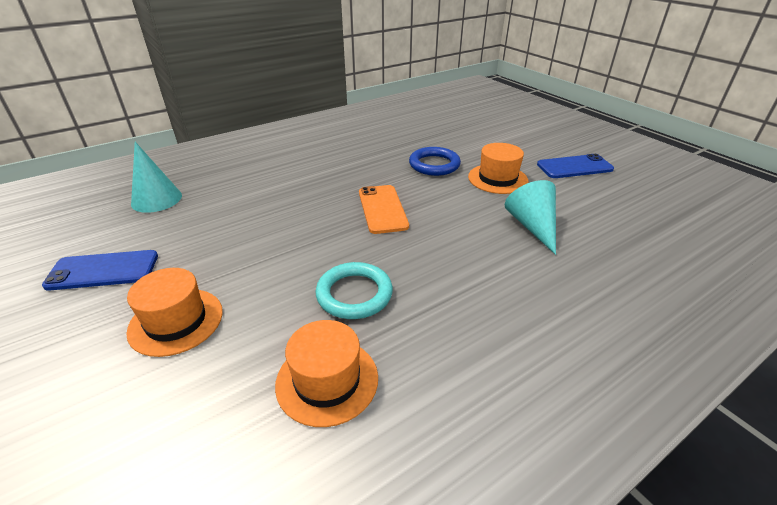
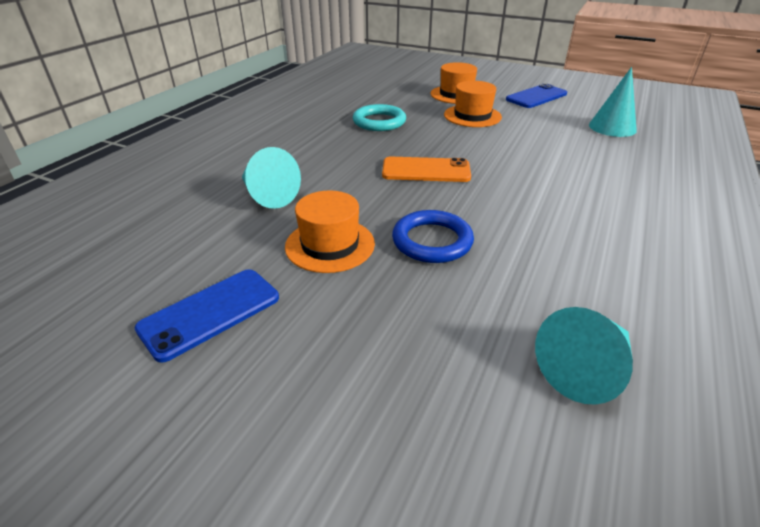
camera: 150 degrees right, 0 degrees up
orange hat [275,320,378,427] -> orange hat moved to [444,81,502,127]
orange phone [359,185,409,234] -> orange phone turned 45 degrees counterclockwise [382,157,471,182]
none -> turquoise cone [535,307,633,405]

